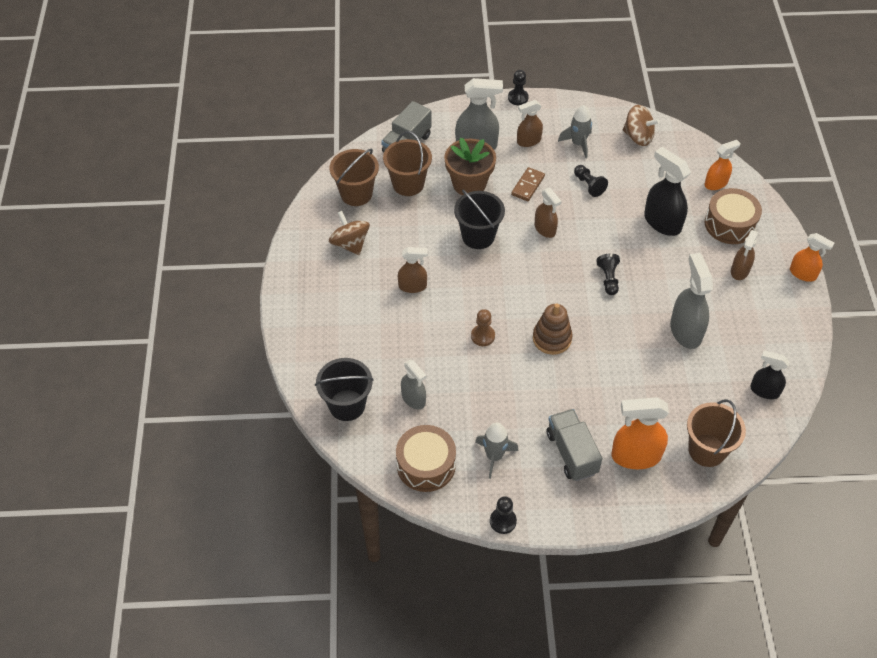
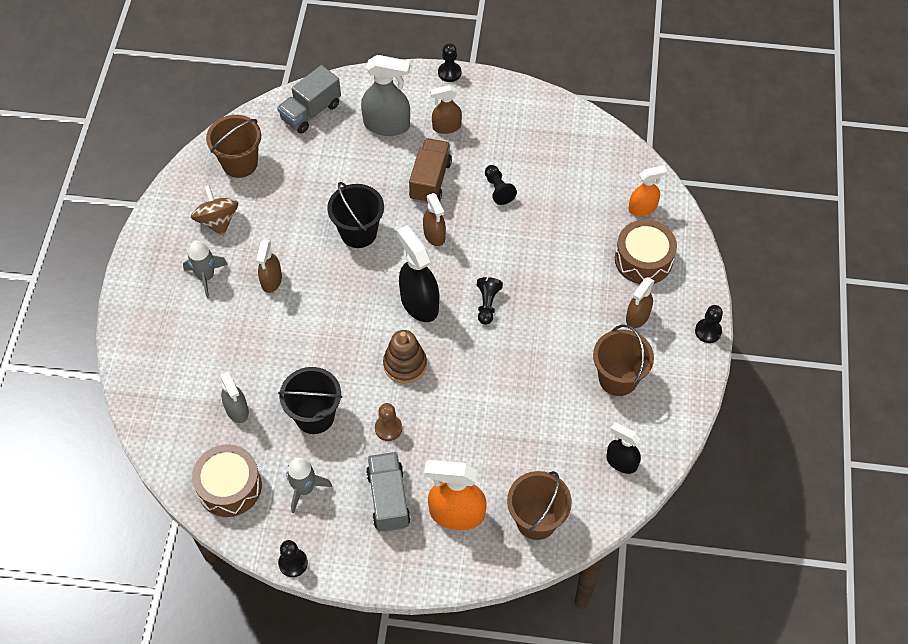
camera: 10 degrees right, 5 degrees up
black bucket [315,358,374,421] -> black bucket moved to [278,367,342,434]
brown bucket [383,131,432,196] -> brown bucket moved to [593,325,654,396]
brown spray bottle [398,247,428,293] -> brown spray bottle turned 90 degrees clockwise [256,240,282,293]
brown flower pot [444,138,496,195] -> none
brown pawn [471,309,495,346] -> brown pawn moved to [375,403,402,441]
brown domino [511,167,545,201] -> brown truck [409,138,452,204]
grey rocket [558,105,592,158] -> grey rocket moved to [183,241,228,298]
brown spinning top [623,105,660,146] -> none
black spray bottle [644,147,691,236] -> black spray bottle moved to [397,225,439,322]
grey spray bottle [670,253,713,349] -> none
orange spray bottle [790,233,834,282] -> black pawn [695,305,723,343]

